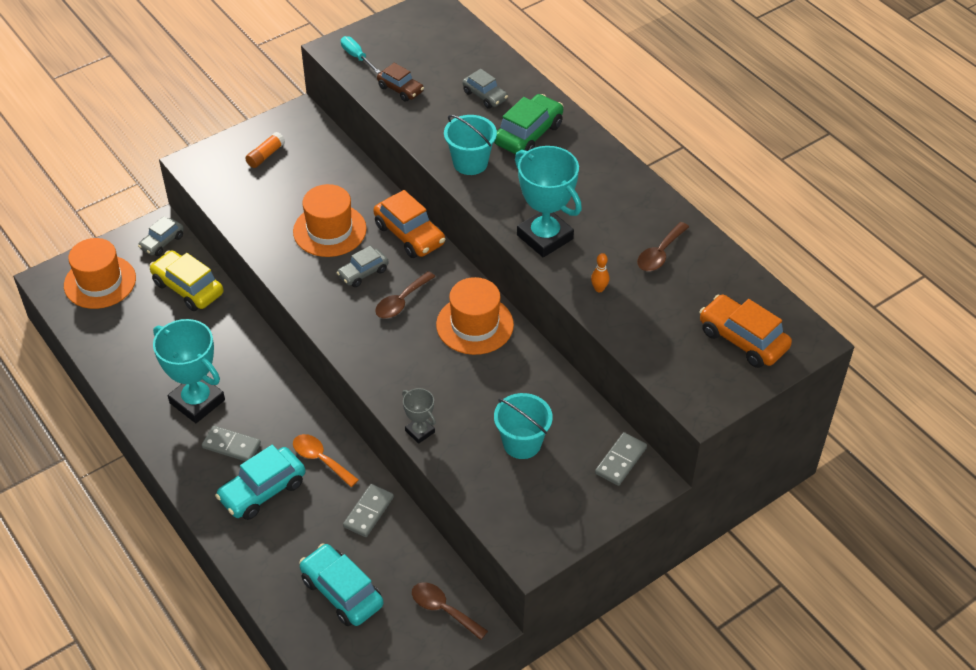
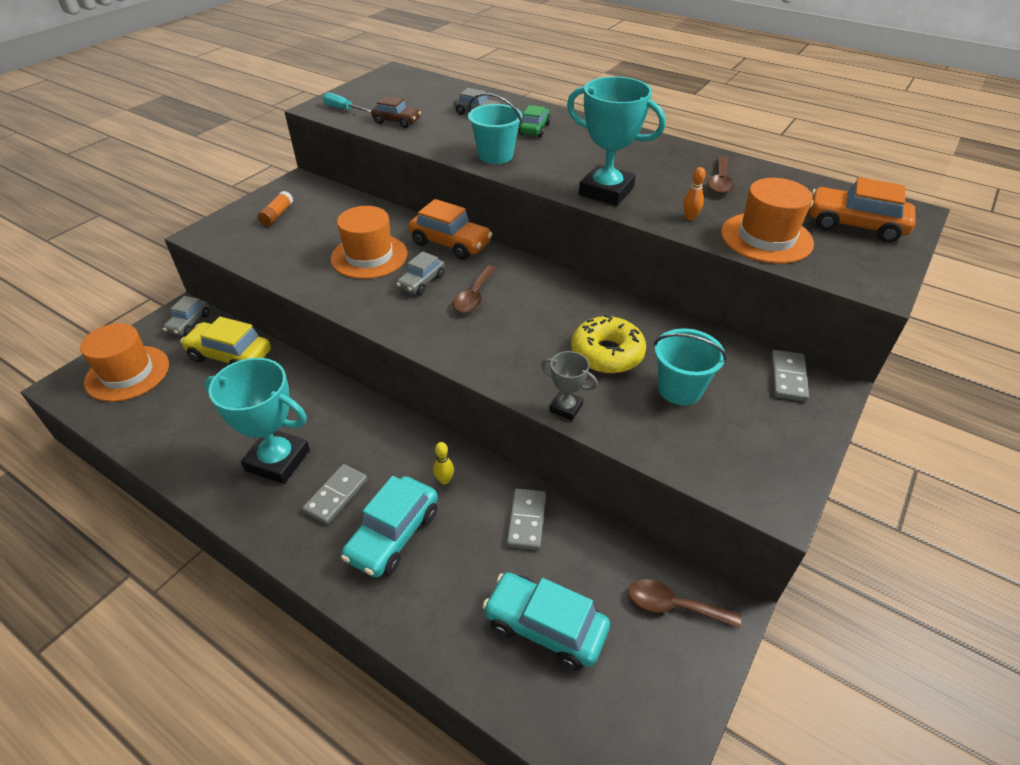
camera: 20 degrees left, 5 degrees down
grey domino [202,426,261,462] -> grey domino turned 60 degrees counterclockwise [302,464,368,525]
orange spoon [293,434,359,487] -> yellow bowling pin [433,442,454,485]
orange hat [436,277,514,355] -> orange hat moved to [721,178,814,264]
green car [494,94,564,155] -> green car [519,105,551,137], size x0.62
none -> yellow donut [571,314,646,373]

